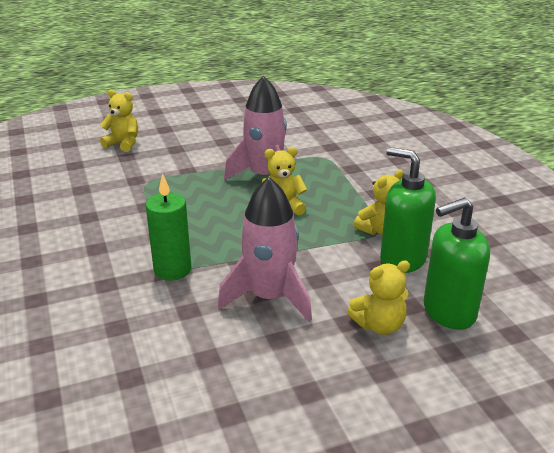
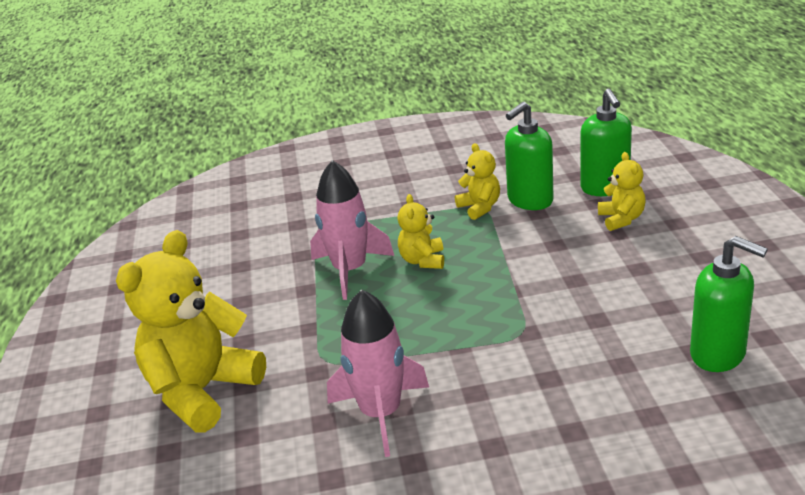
camera: 75 degrees left, 0 degrees up
yellow teddy bear [100,89,138,152] -> yellow teddy bear [116,230,266,432], size x2.06
green candle [146,174,191,281] -> none
pink rocket [218,177,312,322] -> pink rocket moved to [327,289,429,457]
none -> green soap dispenser [690,236,768,372]

